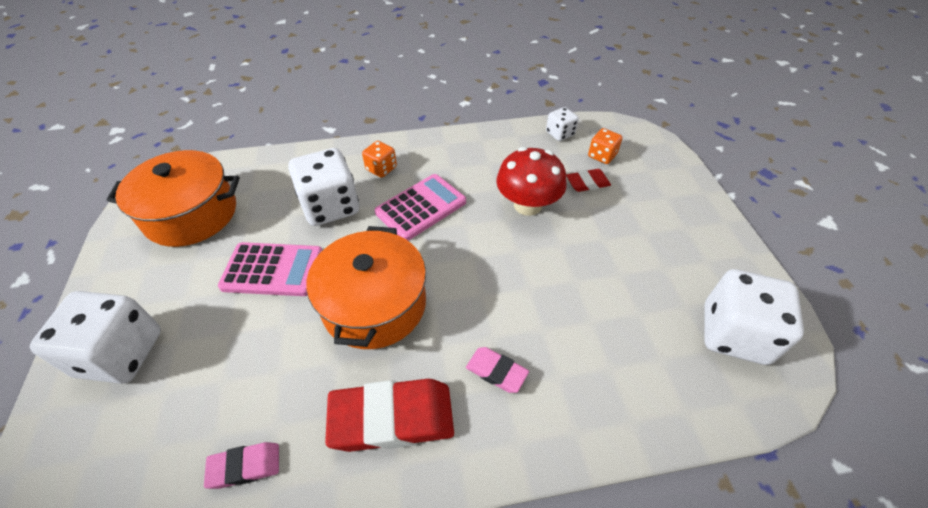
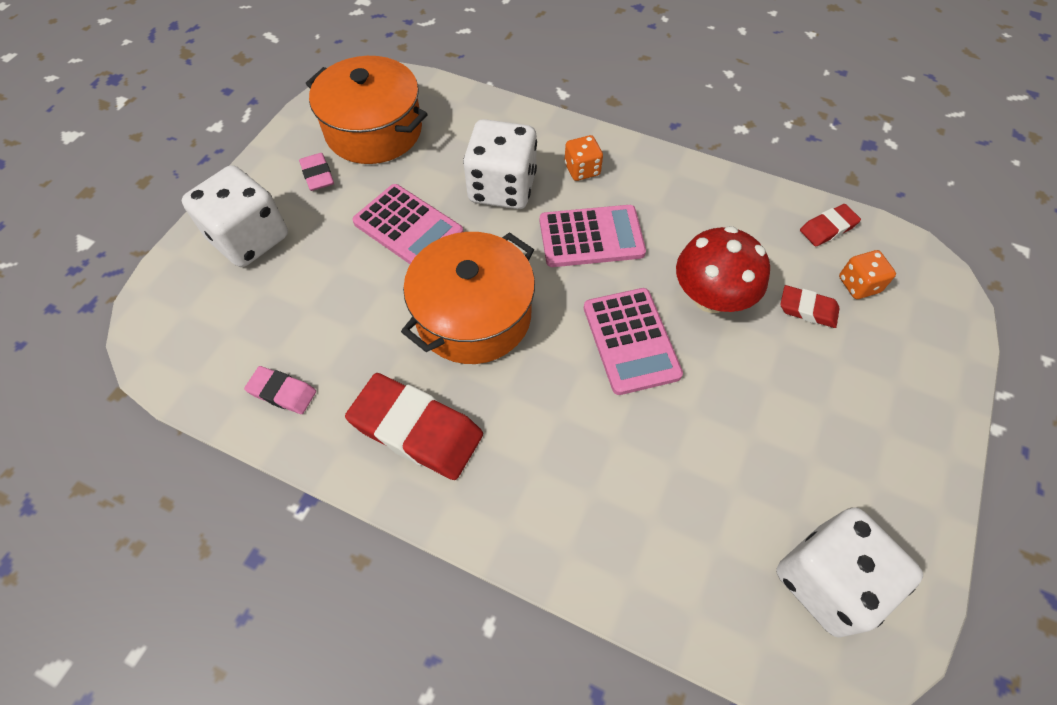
camera: 35 degrees right, 10 degrees up
pink eraser [466,347,529,393] -> pink eraser moved to [299,153,334,191]
white dice [546,107,578,141] -> red eraser [800,204,861,246]
none -> pink calculator [584,288,683,395]

